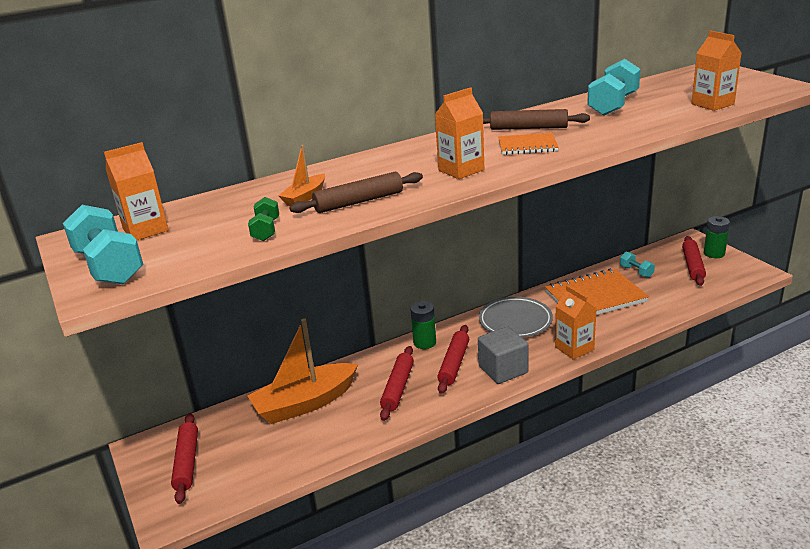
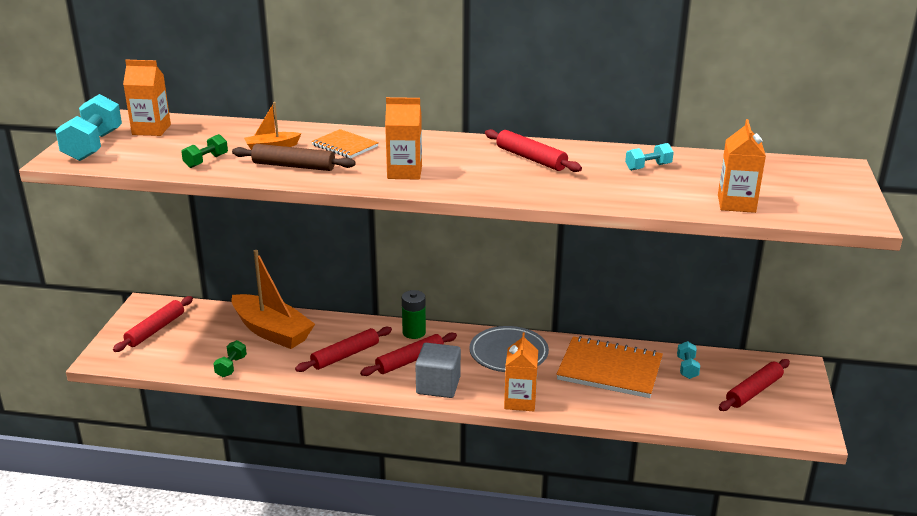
camera: 35 degrees right, 0 degrees up
orange boat [247,318,358,424] -> orange boat turned 150 degrees counterclockwise [231,250,315,349]
brown rolling pin [483,109,590,130] -> red rolling pin [485,129,582,172]
orange notebook [498,133,559,155] -> orange notebook moved to [312,129,379,158]
turquoise dumbbell [587,59,640,116] -> turquoise dumbbell [625,143,674,171], size x0.53
green battery [704,216,730,258] -> none
none -> green dumbbell [213,340,247,377]

